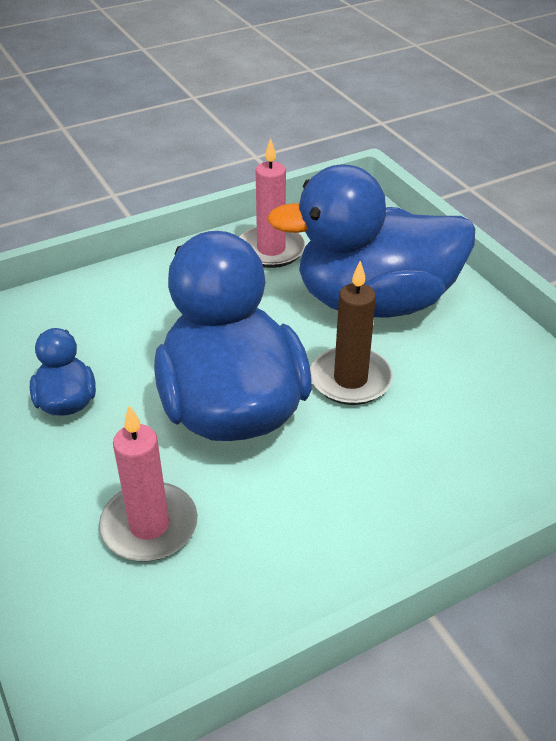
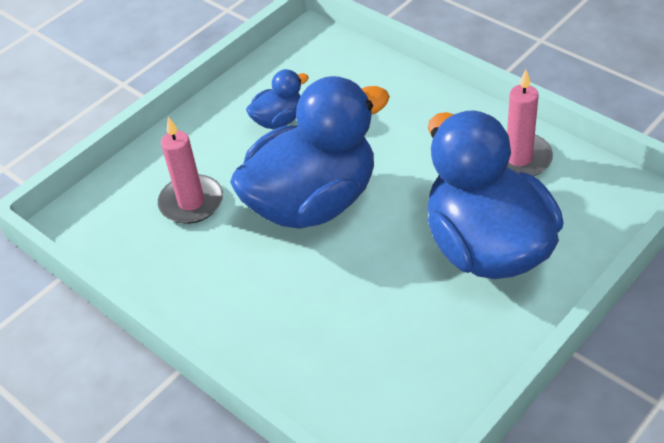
camera: 75 degrees right, 5 degrees up
brown candle [310,261,393,405] -> none

